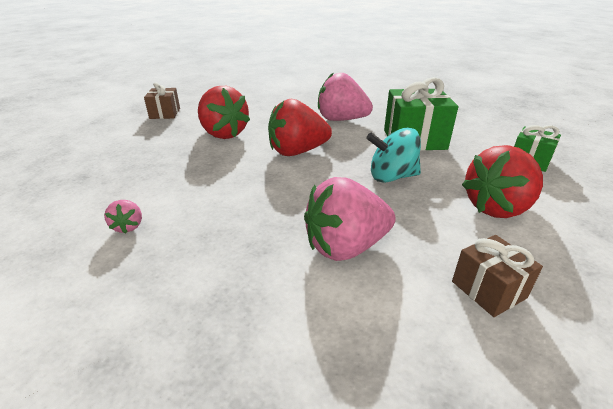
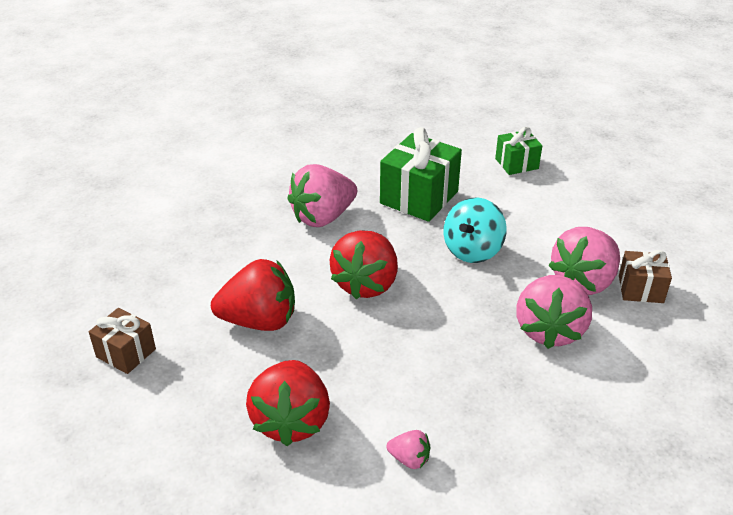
camera: 55 degrees left, 5 degrees up
red strawberry [462,145,543,218] -> red strawberry moved to [246,360,330,446]
none -> pink strawberry [548,227,620,295]

